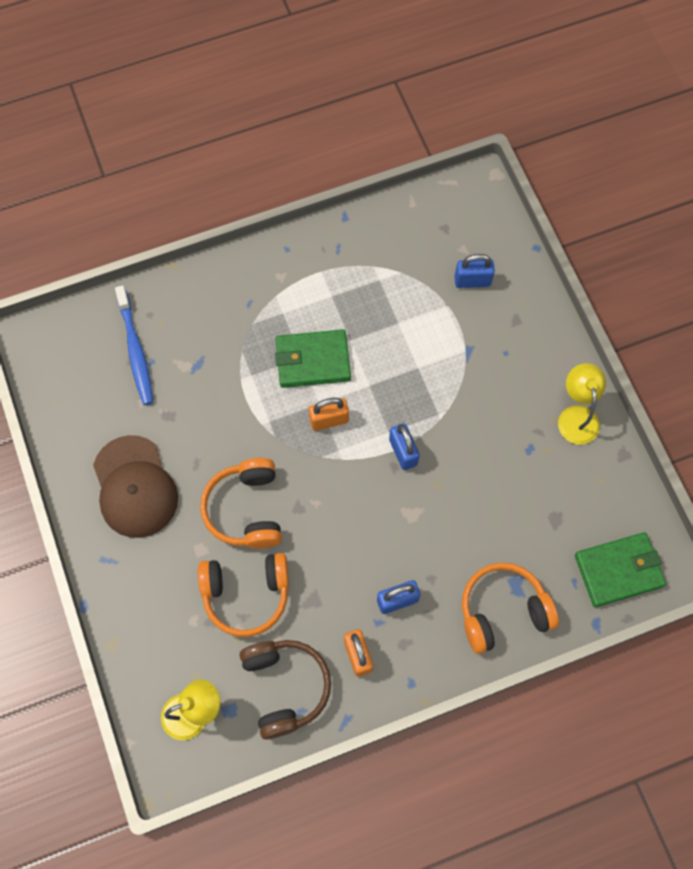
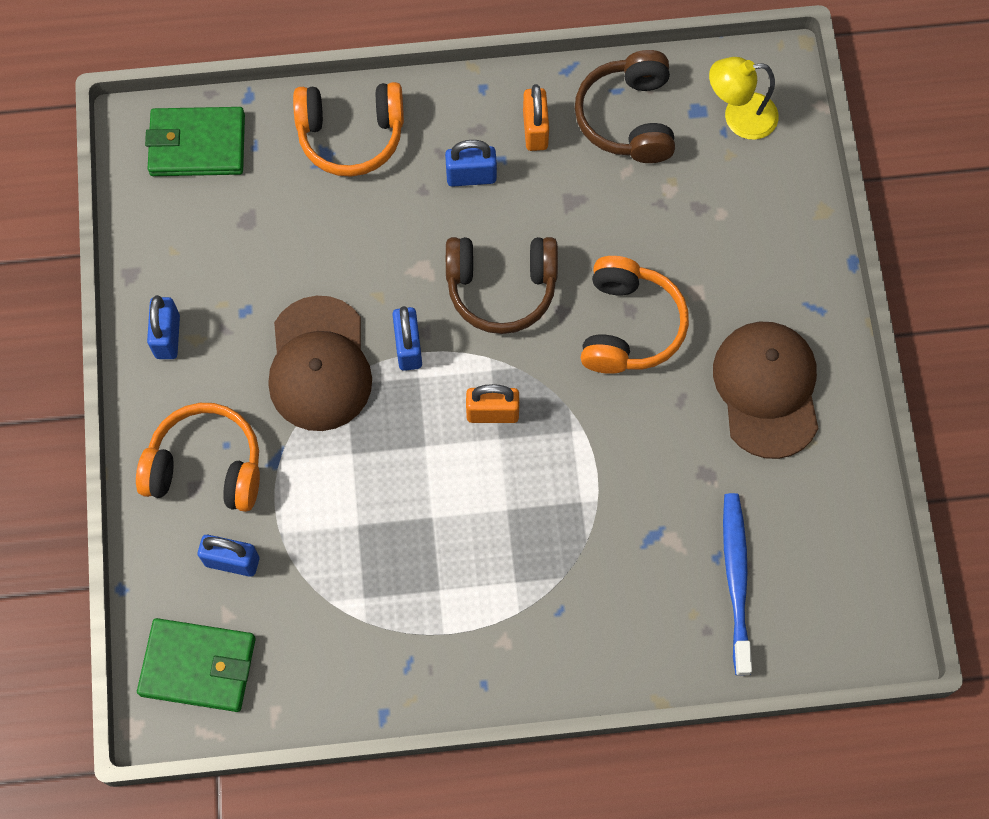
camera: 165 degrees left, 0 degrees up
orange headphones [198,553,289,637] -> orange headphones moved to [136,403,260,512]
green wallet [275,329,351,388] -> green wallet moved to [137,618,256,712]
yellow lamp [558,363,606,445] -> blue padlock [147,295,180,359]
none -> brown cap [268,296,372,431]
none -> brown headphones [446,237,558,334]

